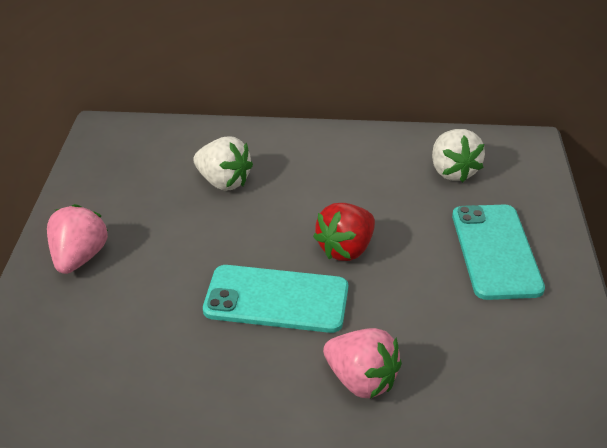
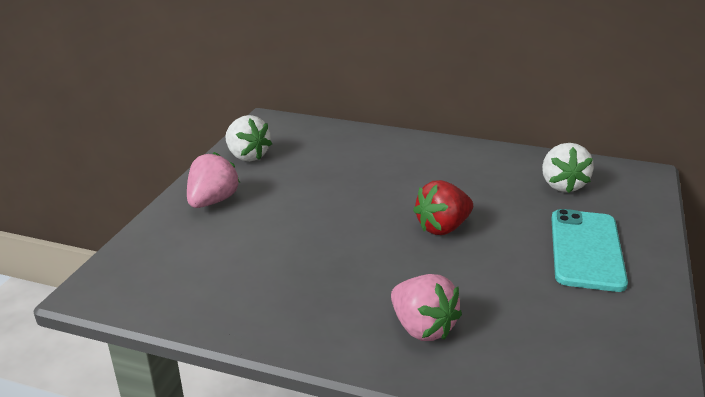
camera: 15 degrees right, 10 degrees down
white strawberry [193,136,253,191] -> white strawberry moved to [225,115,272,162]
turquoise phone [203,265,348,333] -> none

